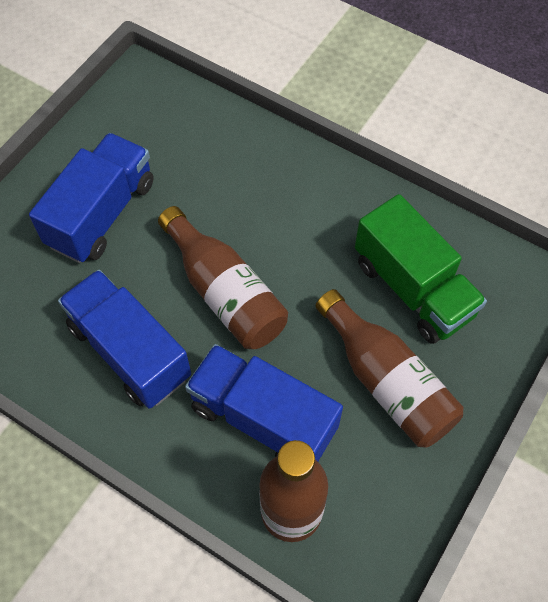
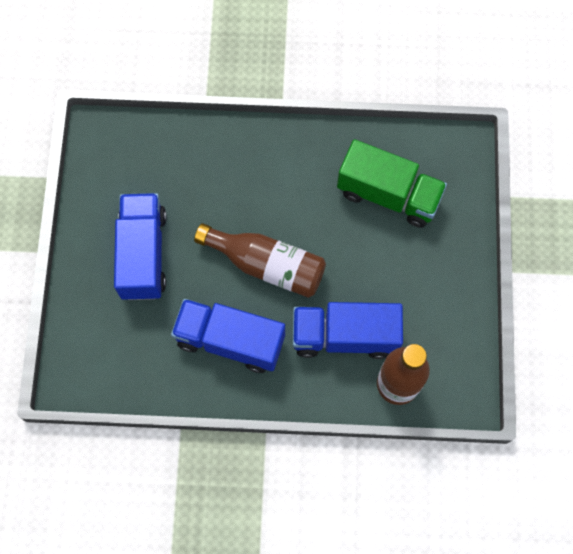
camera: 30 degrees left, 10 degrees up
brown bottle [315,289,463,448] -> none

